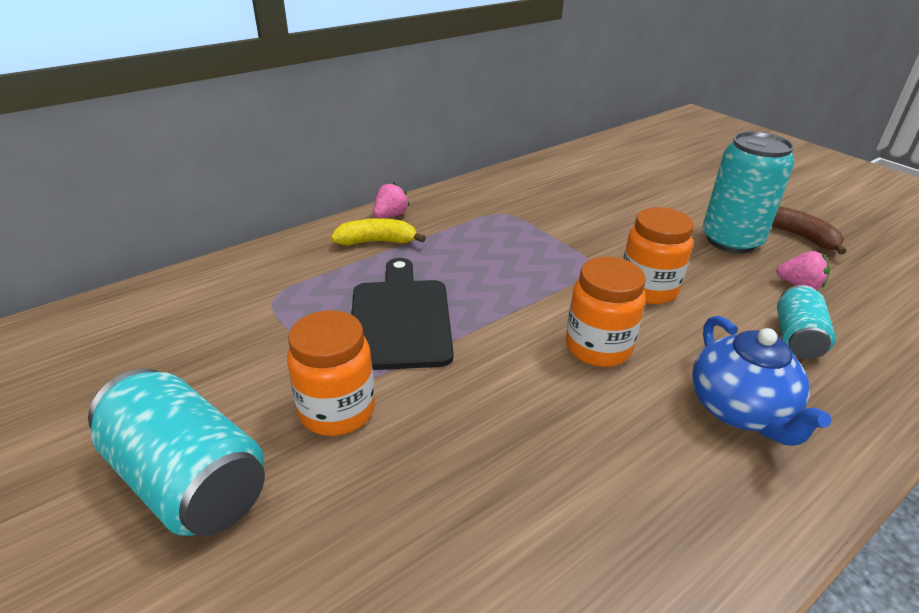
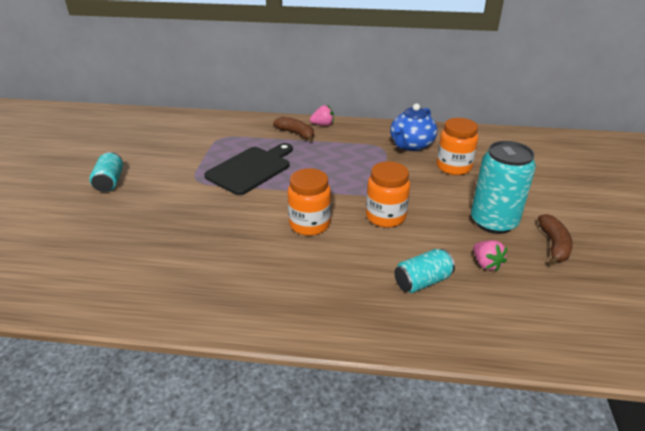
camera: 45 degrees right, 0 degrees up
turquoise can [88,368,265,536] -> turquoise can [89,152,123,192], size x0.58
orange jar [287,310,375,436] -> orange jar moved to [437,118,478,175]
yellow banana [331,218,426,246] -> brown banana [273,117,314,142]
blue teapot [692,316,832,446] -> blue teapot moved to [390,103,437,151]

